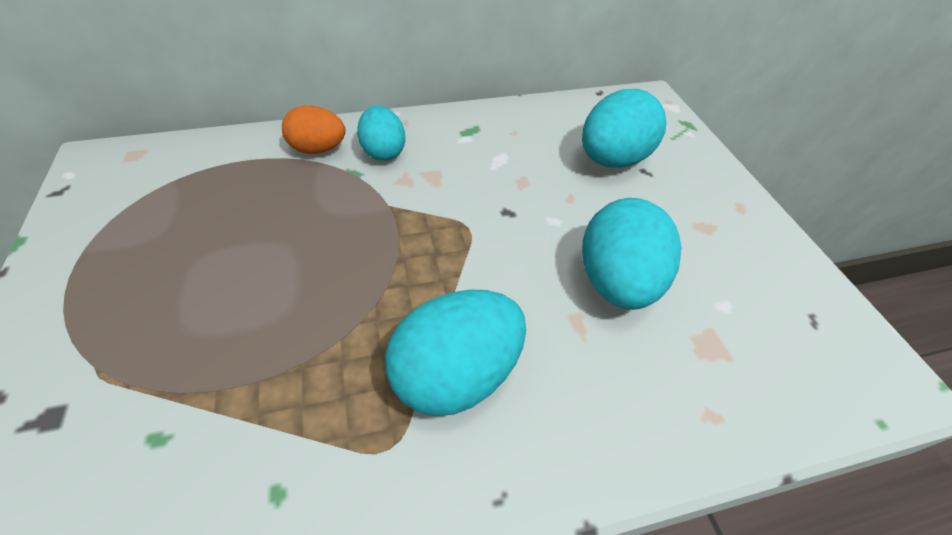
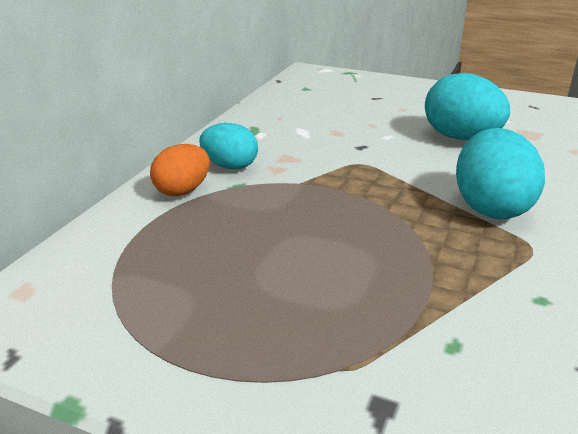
camera: 50 degrees left, 20 degrees down
turquoise egg [582,89,667,168] -> none

